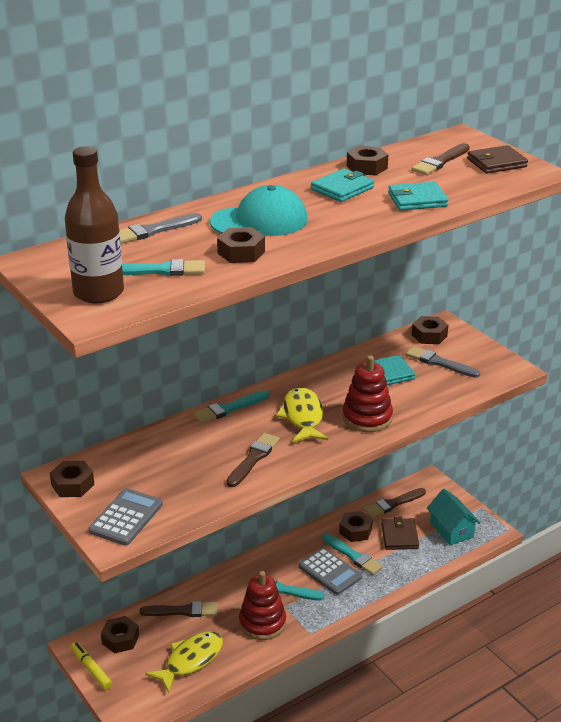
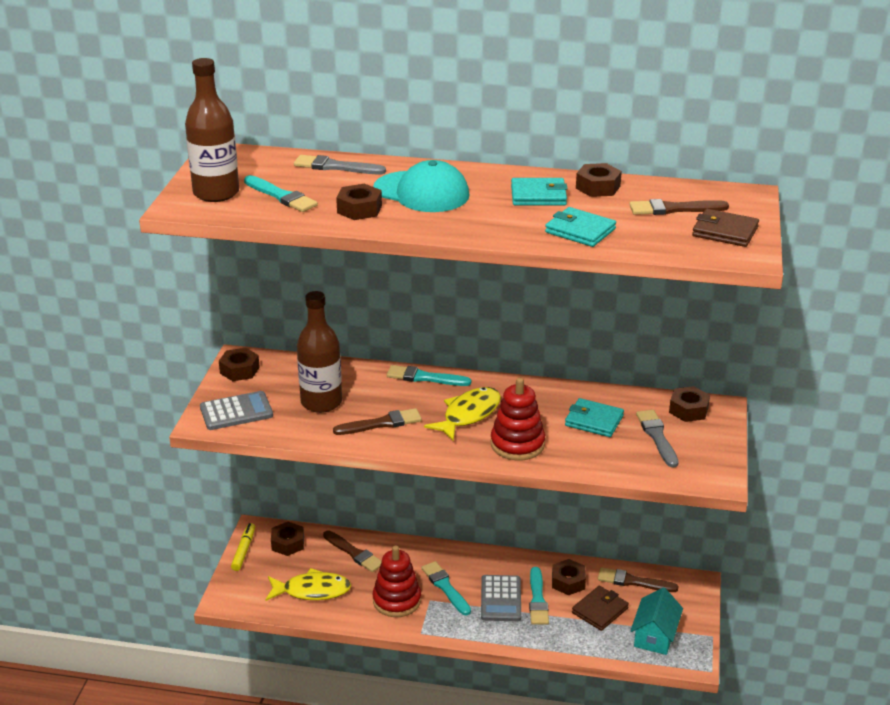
camera: 45 degrees right, 0 degrees up
none -> brown bottle [297,291,342,413]

